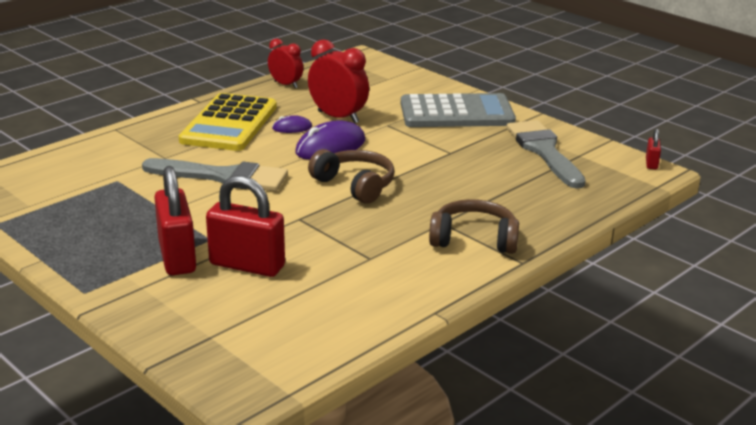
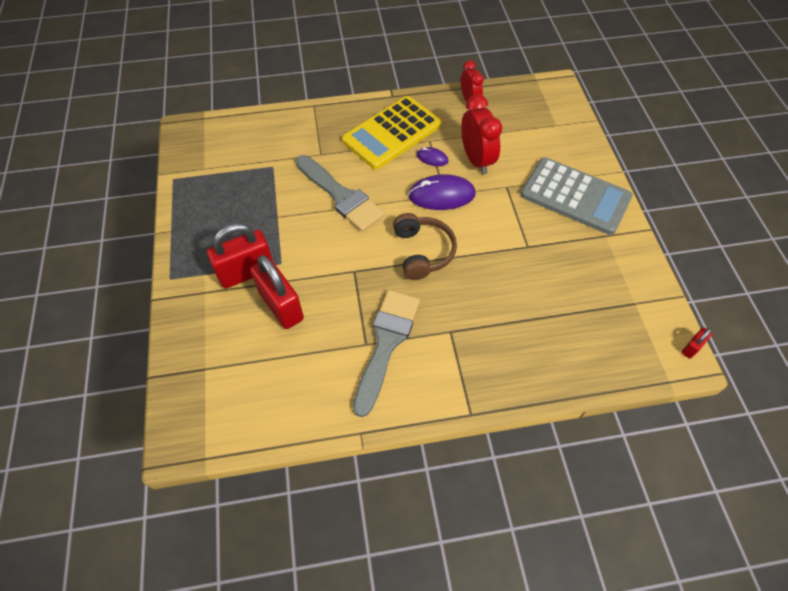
camera: 35 degrees right, 30 degrees up
red padlock [154,166,196,275] -> red padlock turned 45 degrees clockwise [207,223,273,288]
brown headphones [429,199,519,254] -> none
grey brush [507,120,586,189] -> grey brush moved to [353,290,420,417]

